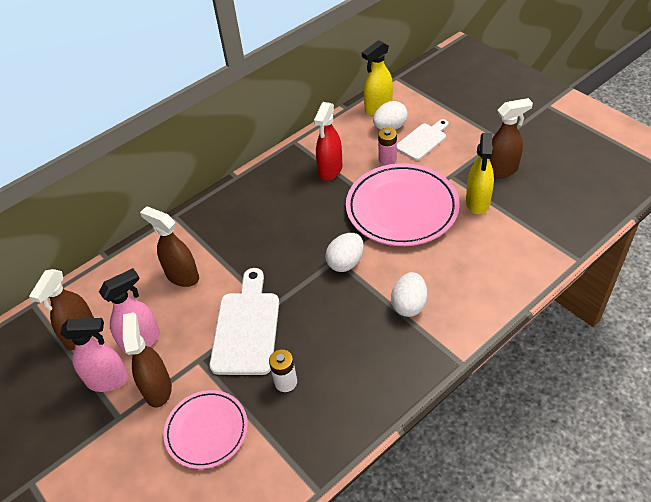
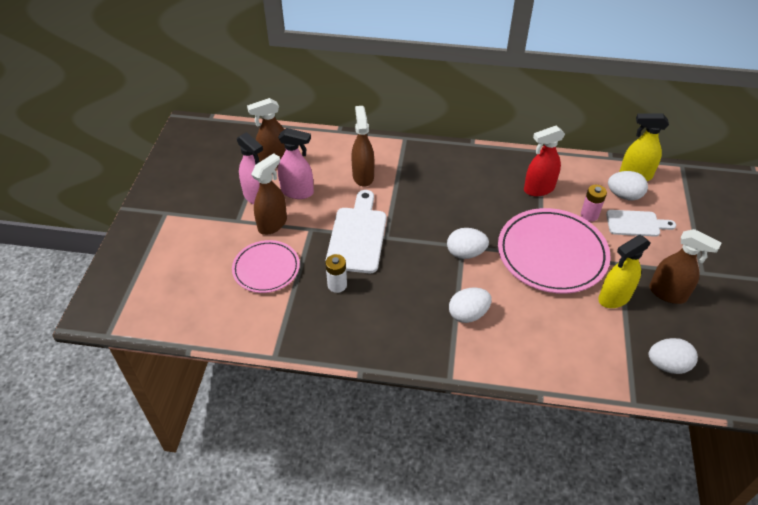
camera: 45 degrees right, 0 degrees up
white cutting board [210,268,279,375] -> white cutting board turned 45 degrees counterclockwise [325,190,386,273]
none -> white egg [648,338,698,374]

